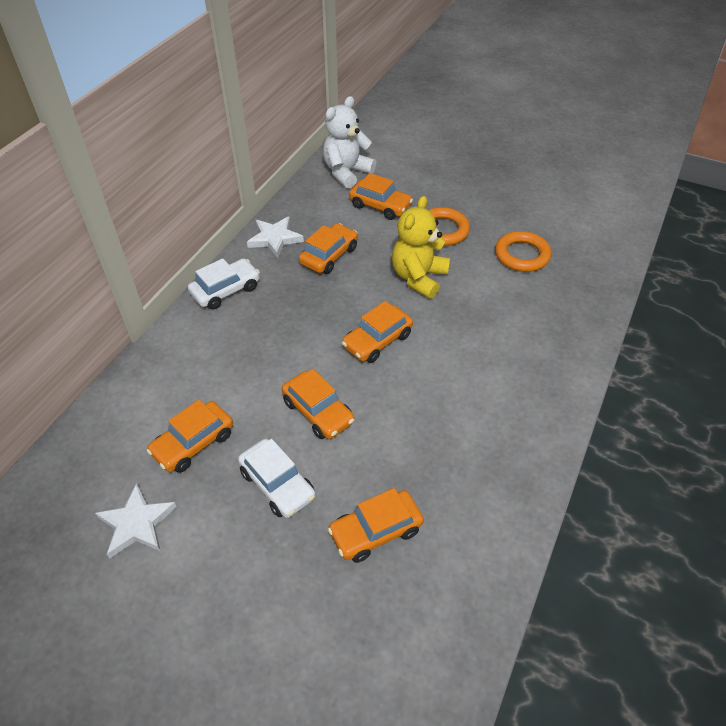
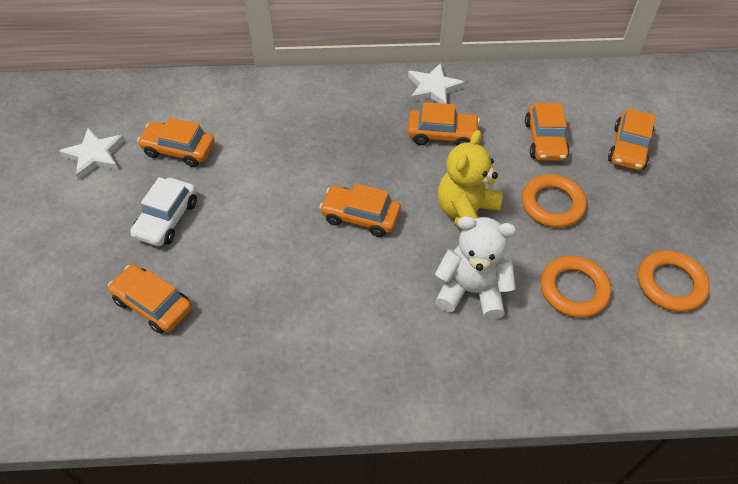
camera: 60 degrees right, 5 degrees up
white car [188,258,260,310] -> none
orange car [282,369,355,439] -> orange car moved to [608,109,655,171]
white teddy bear [323,96,376,189] -> white teddy bear moved to [435,216,516,320]
yellow teddy bear [392,196,450,299] -> yellow teddy bear turned 60 degrees counterclockwise [438,130,503,230]
none -> orange ring [638,250,710,312]

